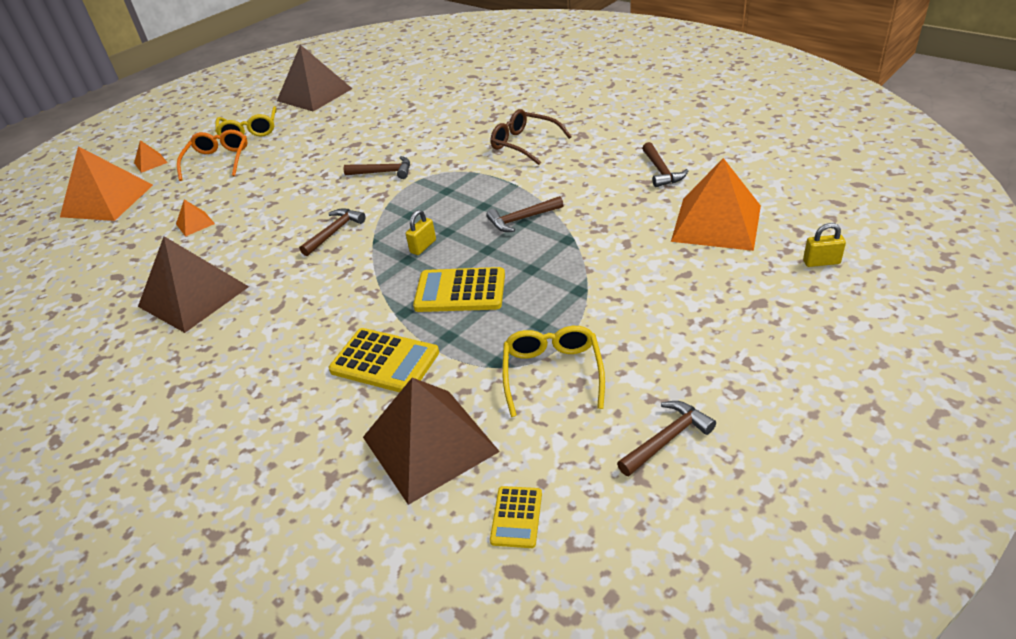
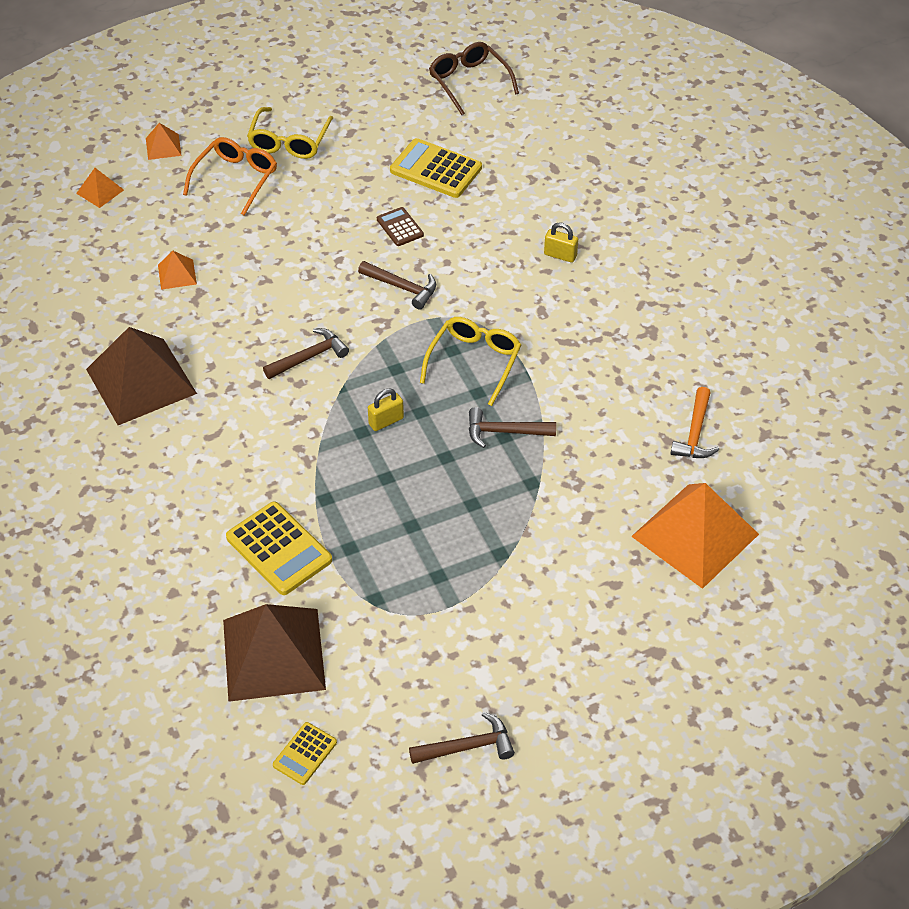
camera: 20 degrees right, 10 degrees up
orange pyramid [60,146,153,221] -> orange pyramid [76,168,124,208], size x0.44
brown pyramid [277,45,353,111] -> none
yellow calculator [413,267,505,312] -> yellow calculator moved to [390,138,482,198]
brown glasses [490,109,572,165] -> brown glasses moved to [429,42,519,115]
yellow glasses [502,326,605,417] -> yellow glasses moved to [420,317,521,406]
brown hammer [642,142,688,187] -> orange hammer [671,387,719,458]
yellow padlock [803,223,846,267] -> yellow padlock moved to [544,222,578,263]
none -> brown calculator [377,207,424,246]

